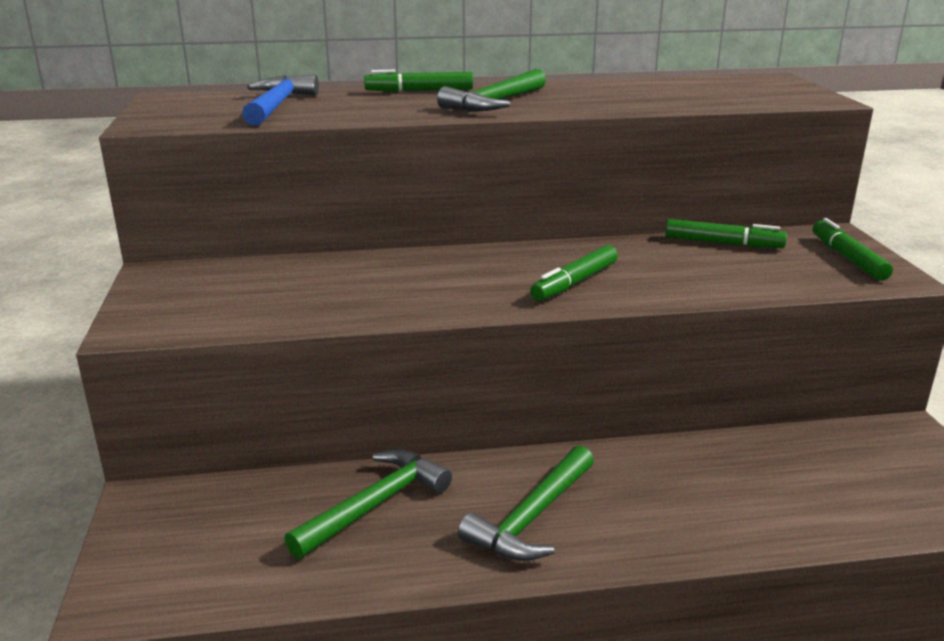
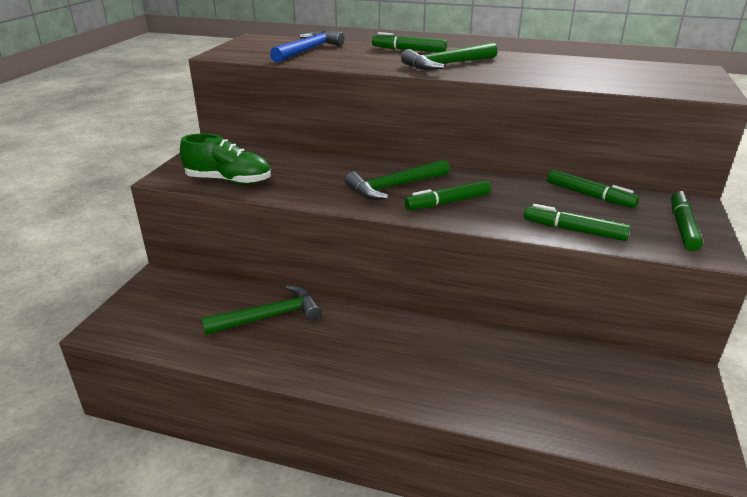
camera: 25 degrees right, 5 degrees up
green hammer [458,445,594,561] -> green hammer moved to [345,159,450,200]
none -> green shoe [180,134,271,185]
none -> green marker [524,204,630,241]

